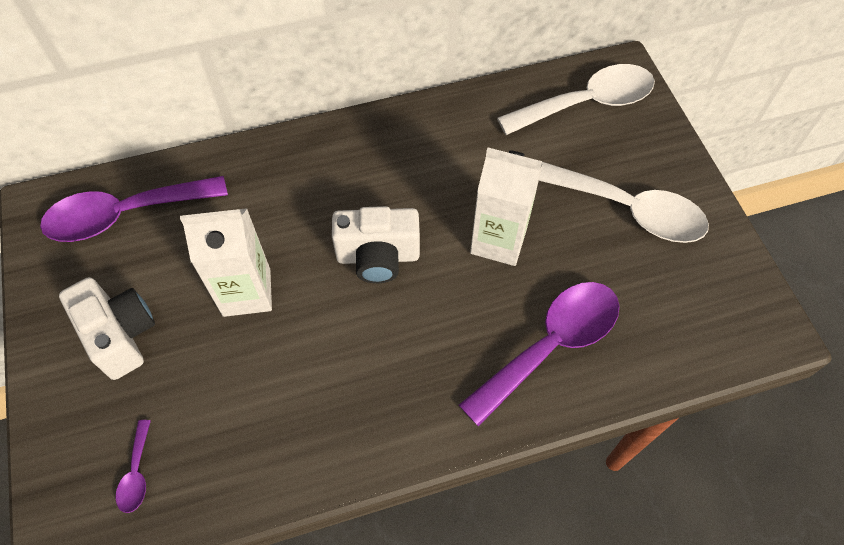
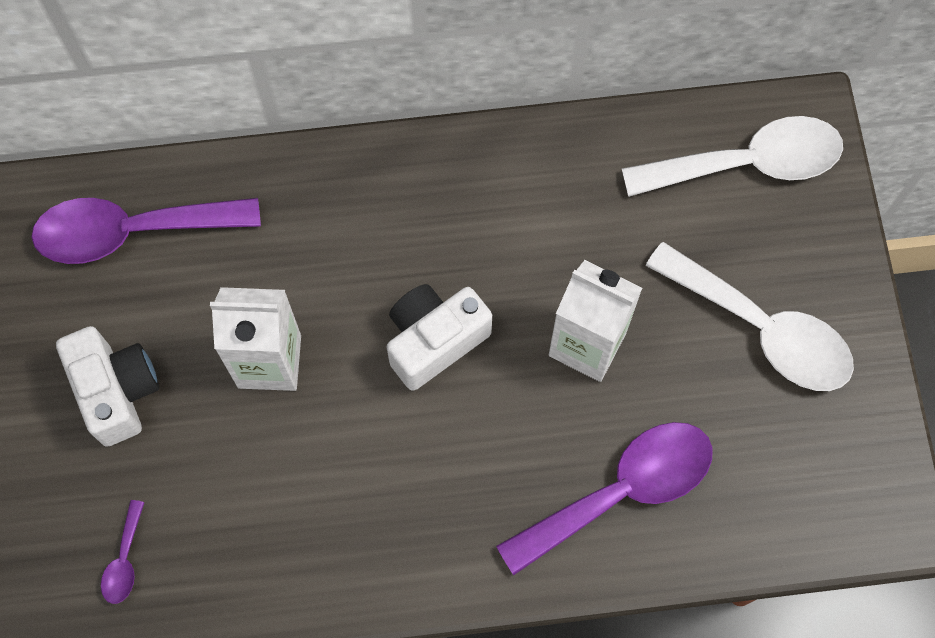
camera: 10 degrees right, 10 degrees up
white camera [332,206,420,283] -> white camera turned 135 degrees clockwise [387,284,492,391]

